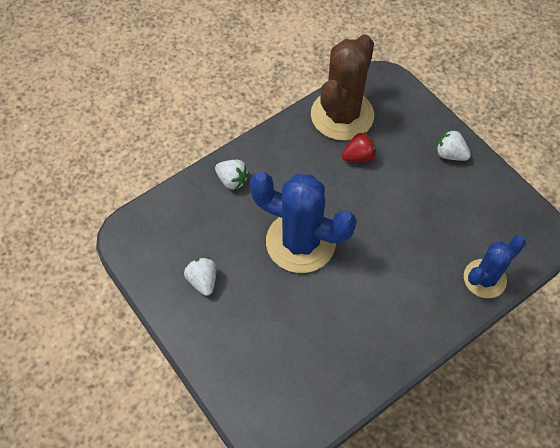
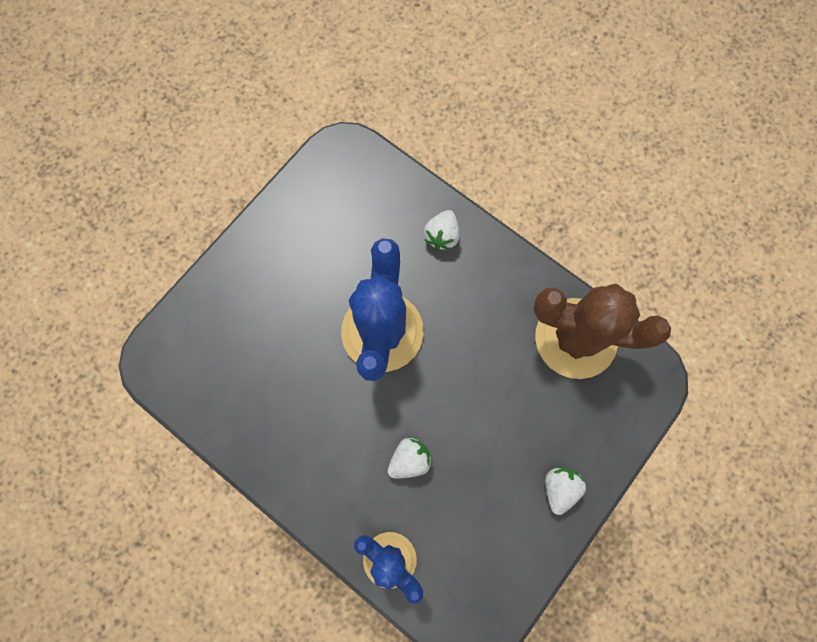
camera: 75 degrees right, 15 degrees up
white strawberry [184,257,217,296] -> white strawberry moved to [388,437,432,478]
red strawberry [342,132,376,162] -> none

